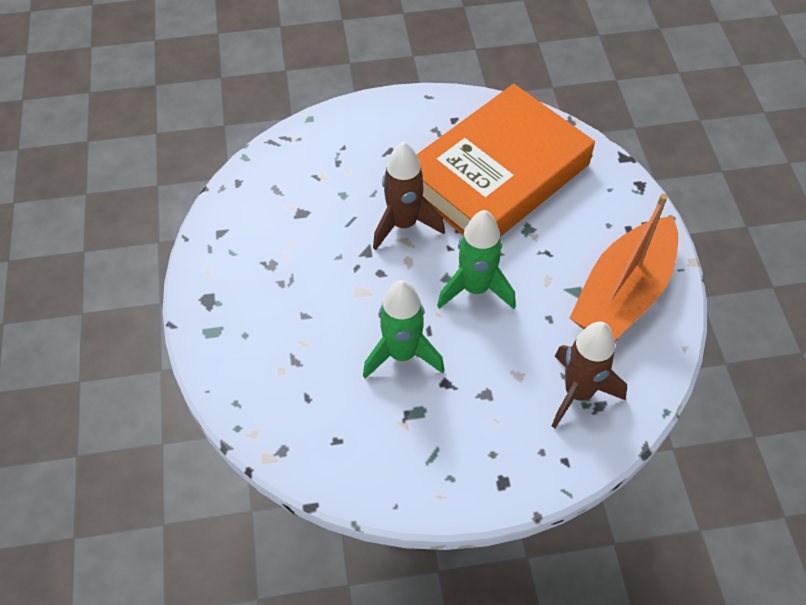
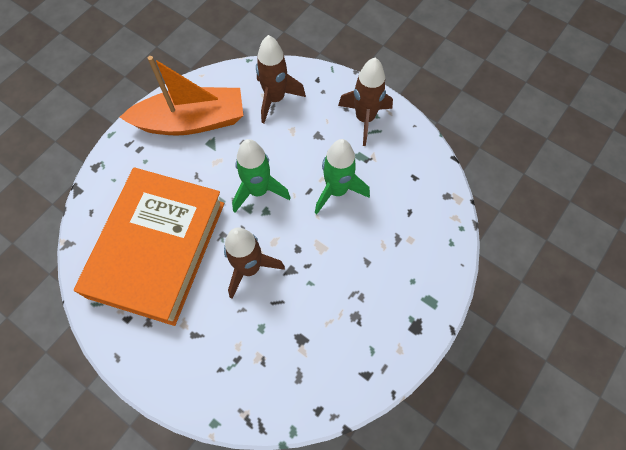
camera: 135 degrees left, 10 degrees up
orange book [416,84,595,237] -> orange book turned 75 degrees counterclockwise [74,167,224,326]
none -> brown rocket [338,58,393,146]

